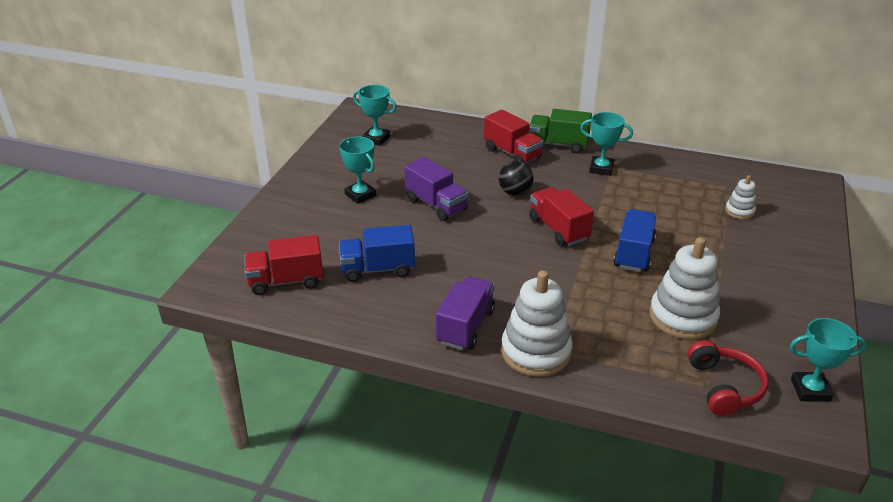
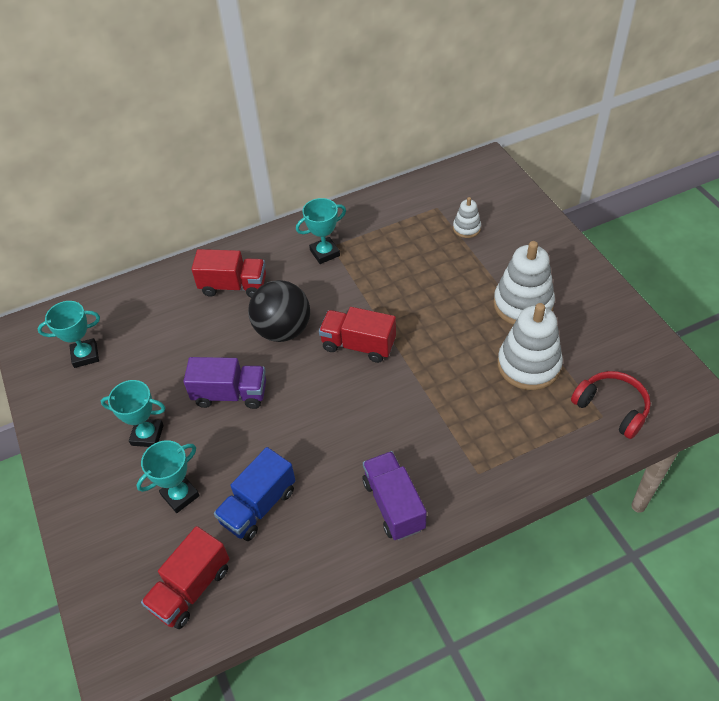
camera: 40 degrees left, 15 degrees up
black ball [499,161,534,196] -> black ball [248,280,310,342], size x1.61
white stacking toy [501,270,573,377] -> white stacking toy moved to [493,241,555,325]
green truck [529,109,592,153] -> none
blue truck [613,209,656,272] -> none
turquoise trophy [790,318,866,402] -> turquoise trophy moved to [137,440,200,513]

